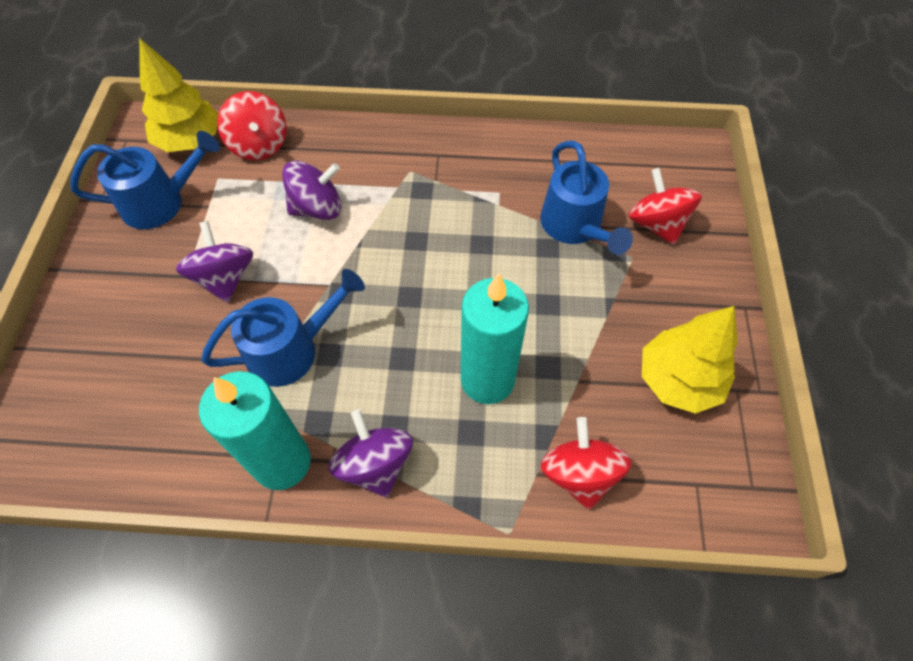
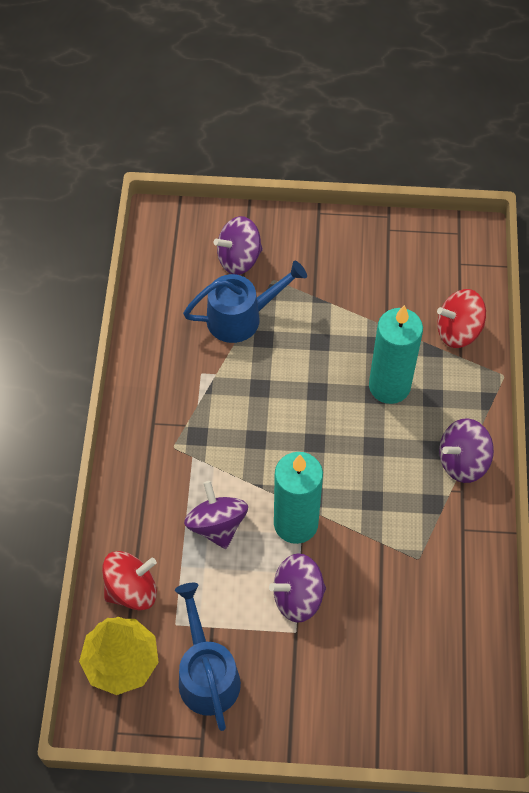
camera: 90 degrees left, 0 degrees up
turquoise candle [199,371,311,490] -> turquoise candle moved to [274,452,323,544]
blue watering can [201,269,365,387] -> none
red spinning top [629,168,702,245] -> purple spinning top [214,216,263,275]
yellow tree [642,306,738,414] -> none

